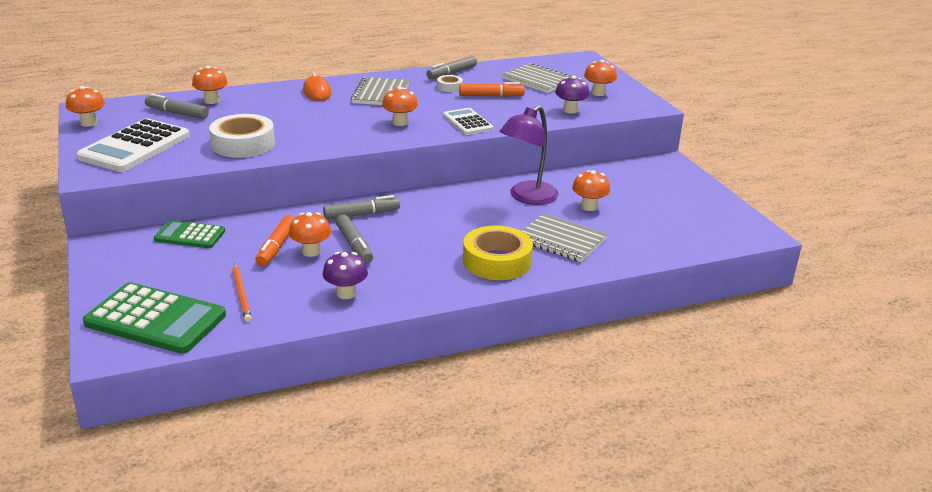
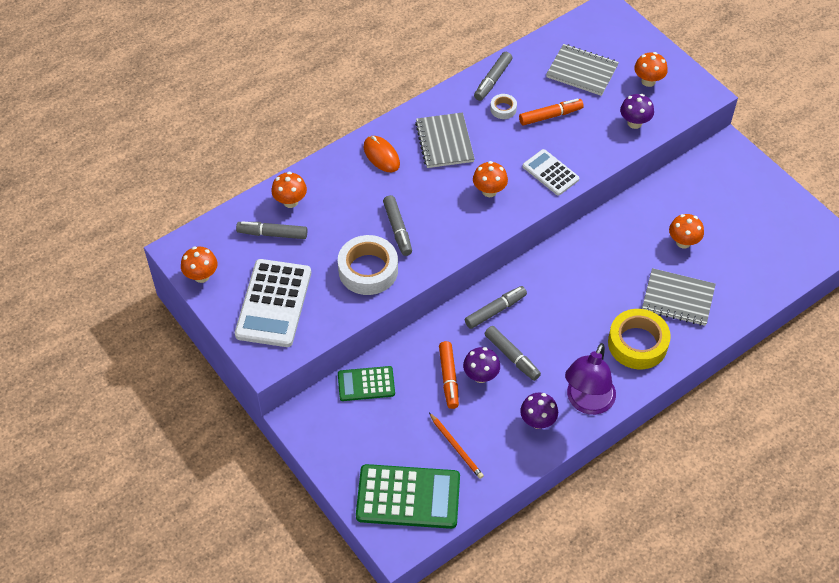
camera: 15 degrees left, 25 degrees up
orange mushroom [289,212,331,257] -> purple mushroom [463,347,500,383]
purple lamp [499,105,559,205] -> purple lamp moved to [565,343,616,415]
none -> grey marker [383,195,412,256]

